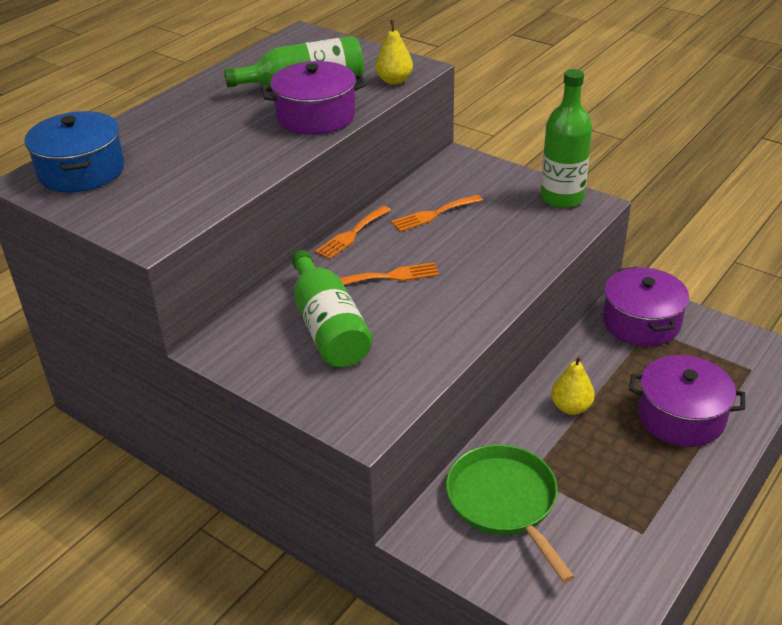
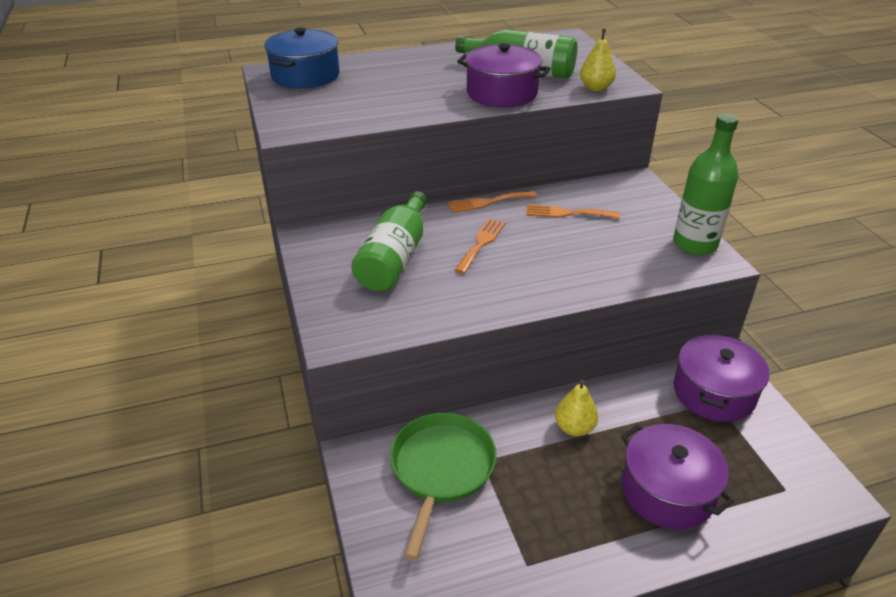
camera: 35 degrees right, 0 degrees up
orange fork [340,262,439,285] -> orange fork turned 90 degrees counterclockwise [455,219,506,274]

